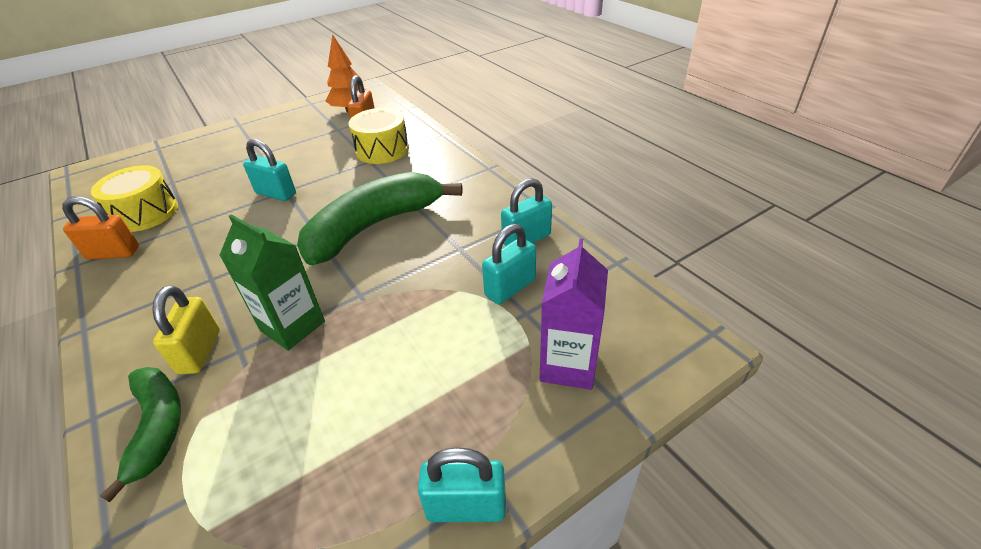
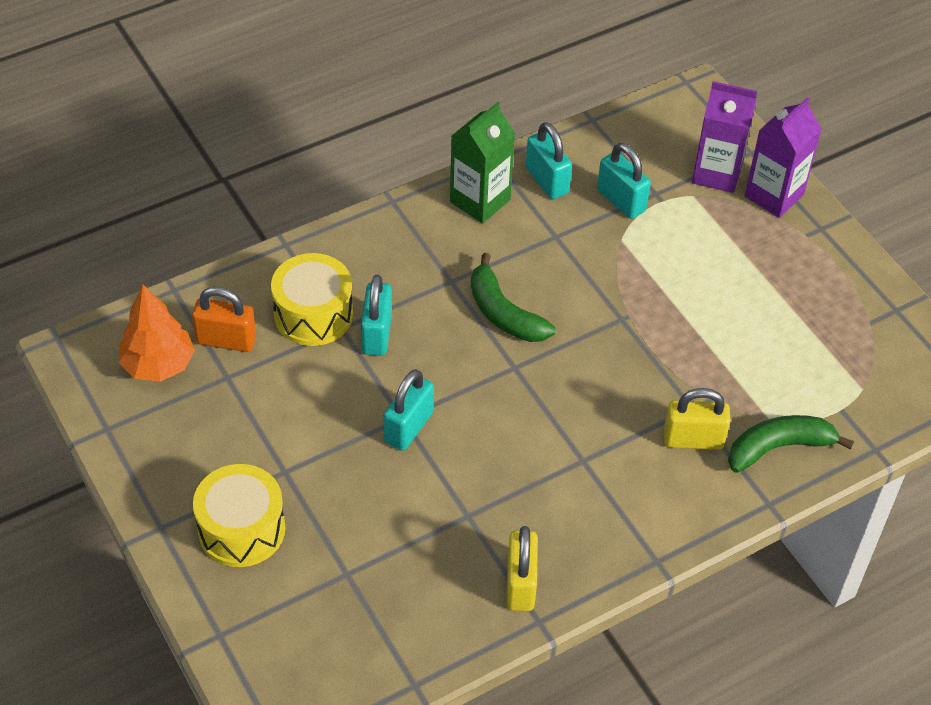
camera: 90 degrees left, 10 degrees up
orange padlock [62,196,139,260] -> yellow padlock [506,526,538,611]
yellow drum [91,165,178,232] -> yellow drum moved to [193,464,285,567]
green carton [219,214,325,351] -> green carton moved to [450,102,515,223]
green banana [297,172,462,265] -> green banana [471,253,555,342], size x0.58
turquoise padlock [418,448,506,522] -> turquoise padlock moved to [361,275,392,356]
none -> purple carton [745,97,822,218]

